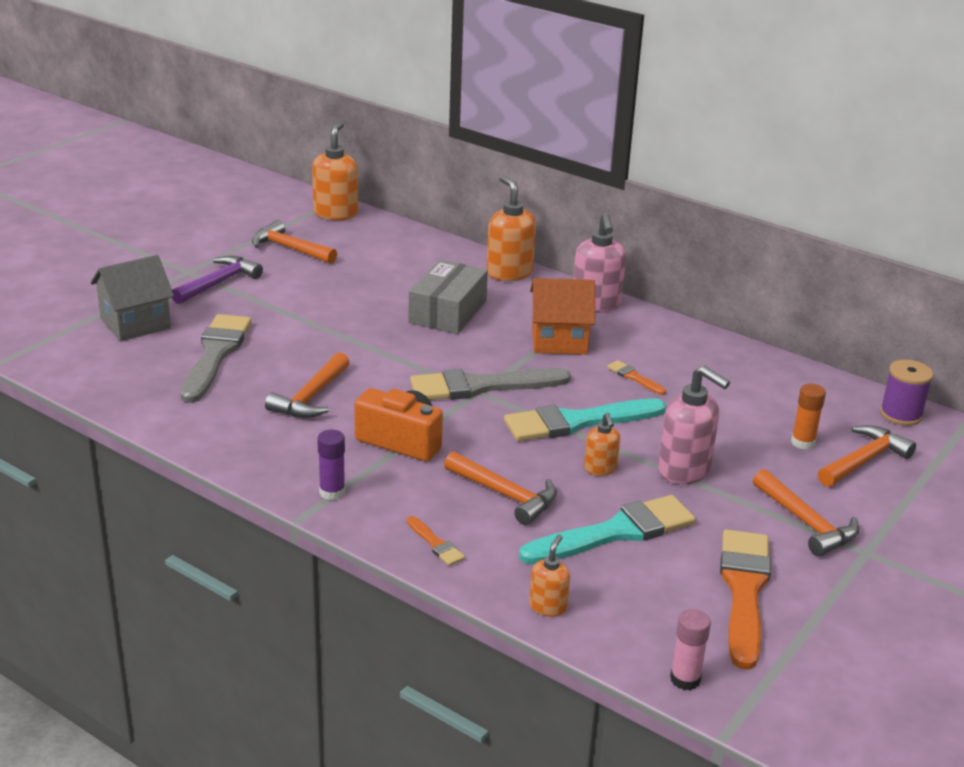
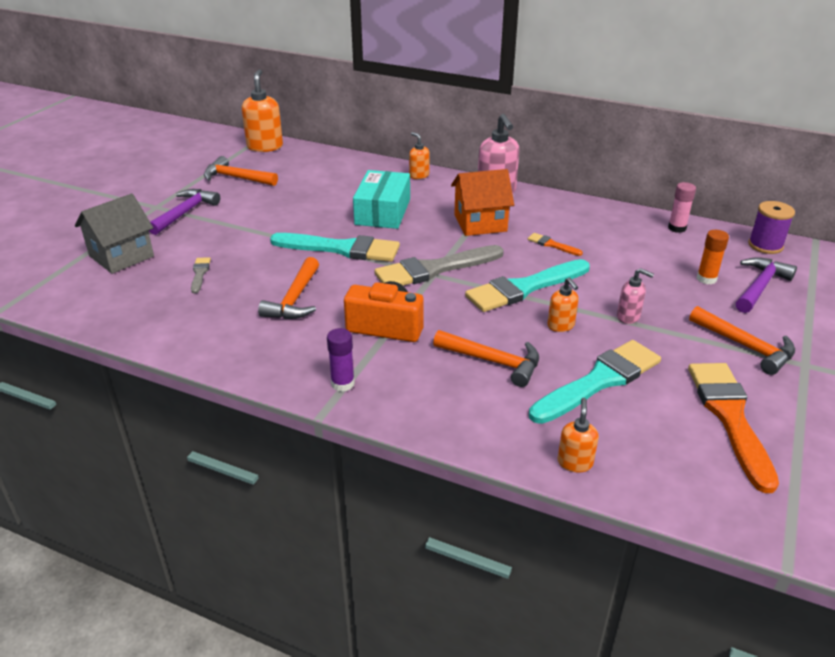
camera: 10 degrees left, 5 degrees up
grey brush [181,314,251,403] -> grey brush [191,257,211,293], size x0.44
orange brush [407,516,465,566] -> none
grey box [408,260,488,334] -> turquoise box [353,170,410,229]
orange soap dispenser [487,175,536,281] -> orange soap dispenser [409,132,430,179], size x0.55
pink soap dispenser [658,366,730,485] -> pink soap dispenser [617,268,654,324], size x0.55
pink glue stick [670,609,711,690] -> pink glue stick moved to [668,182,696,233]
orange hammer [818,425,916,487] -> purple hammer [736,257,797,313]
none -> turquoise brush [270,233,400,262]

